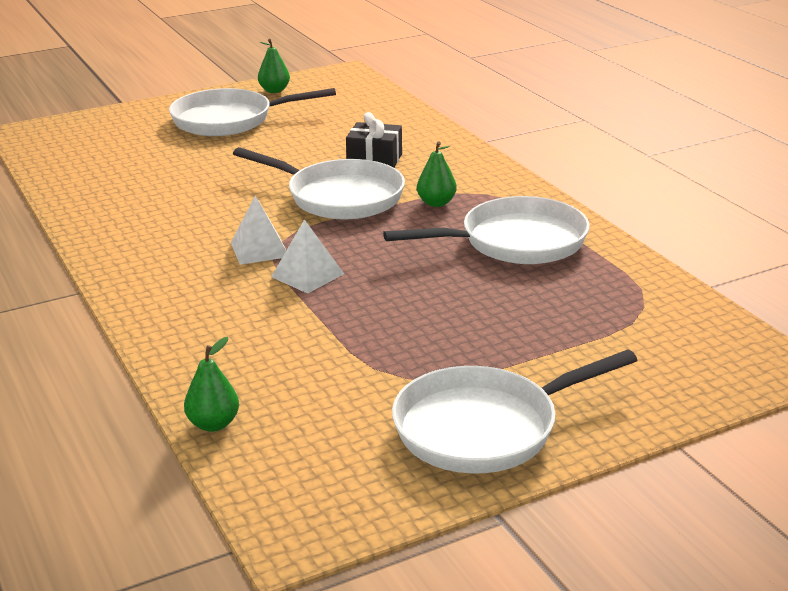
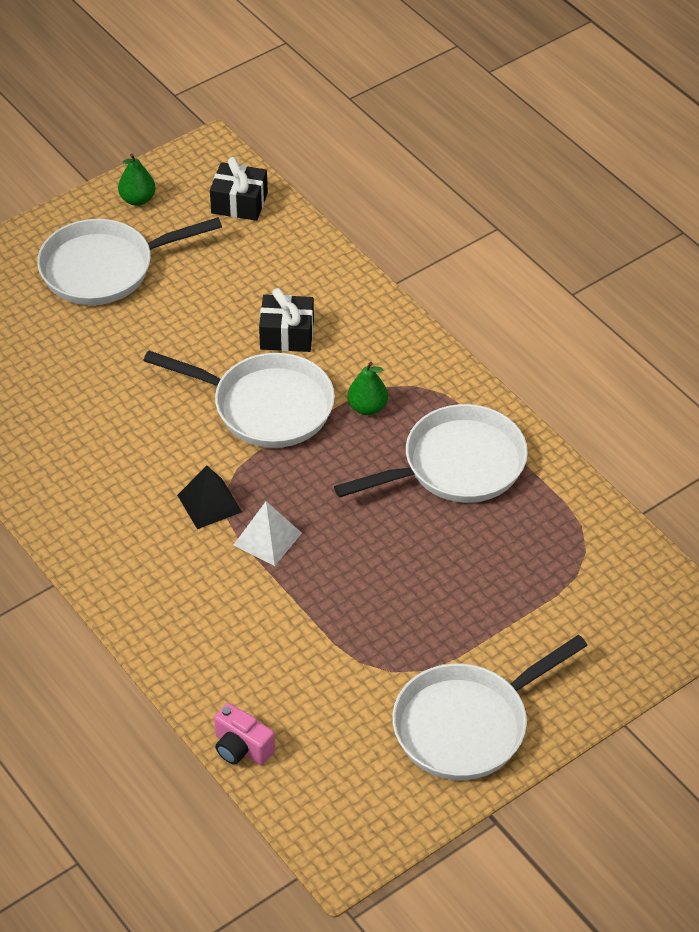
camera: 10 degrees left, 20 degrees up
green pear [184,337,239,432] -> pink camera [214,703,275,765]
white pyramid [231,195,286,265] -> black pyramid [177,466,242,529]
none -> black gift [210,157,268,221]

